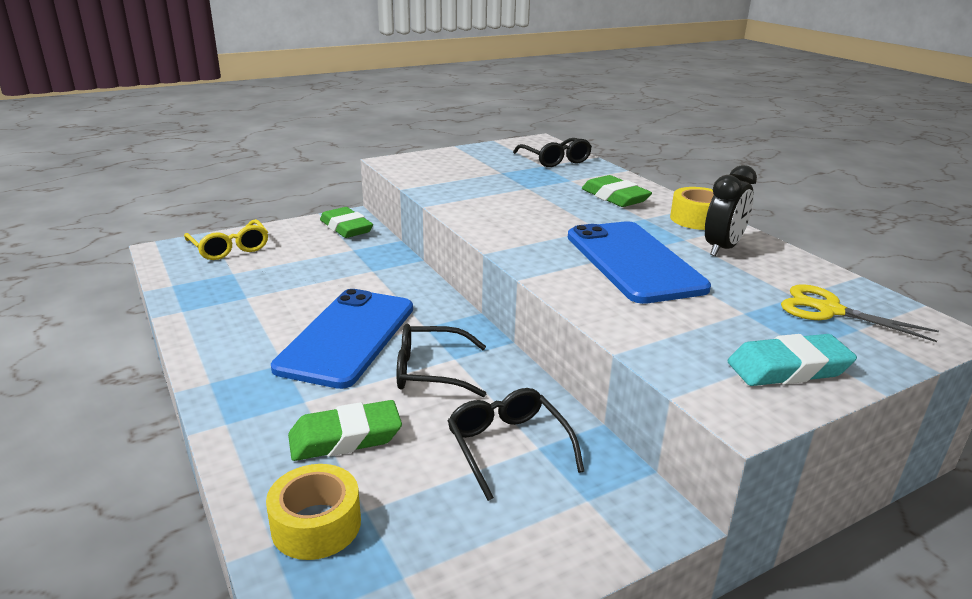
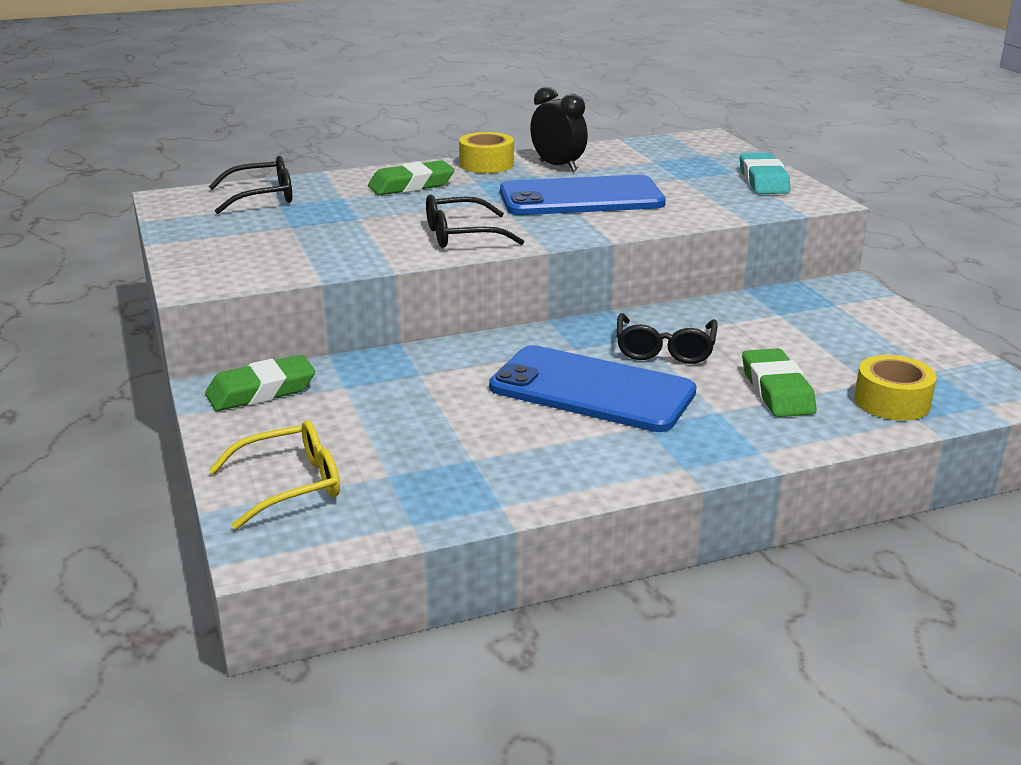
camera: 80 degrees left, 0 degrees up
black glasses [448,388,585,501] -> black glasses moved to [426,194,524,248]
yellow scissors [781,284,939,342] -> none

